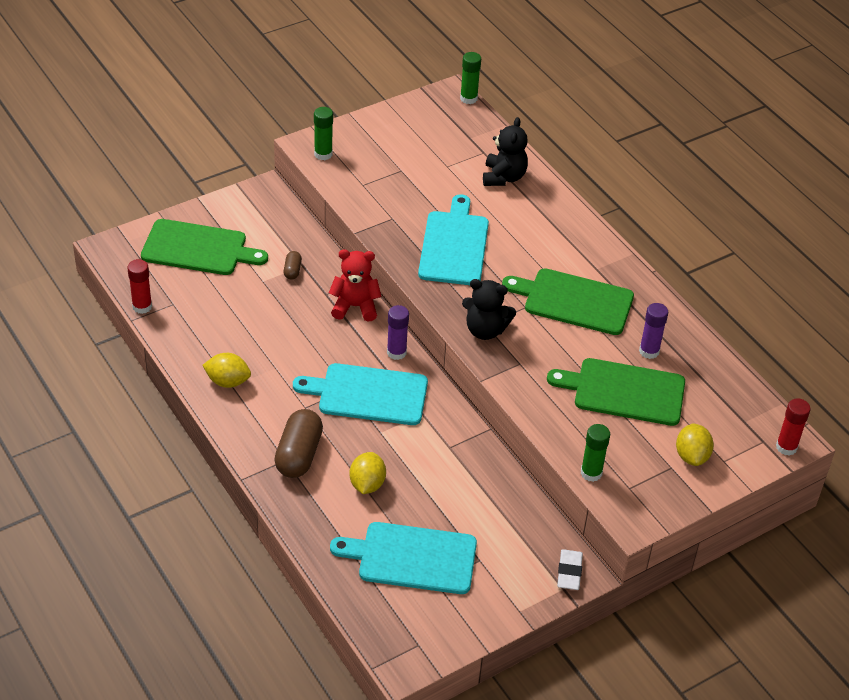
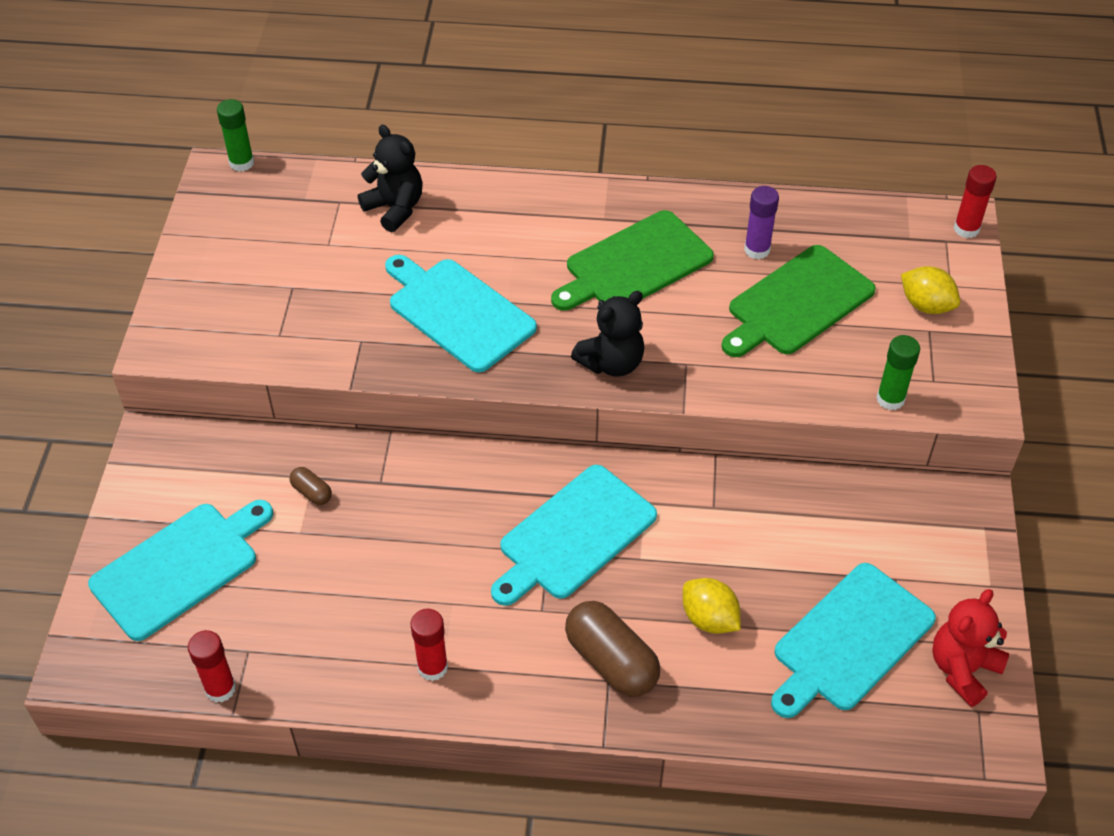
camera: 50 degrees left, 5 degrees up
green cutting board [141,219,268,275] -> turquoise cutting board [88,500,273,641]
yellow lemon [202,353,251,388] -> red glue stick [410,609,448,681]
green glue stick [314,107,333,160] -> none
red teddy bear [329,249,382,322] -> red teddy bear moved to [932,589,1009,707]
purple glue stick [387,305,409,360] -> none
white eraser [557,549,583,590] -> none

